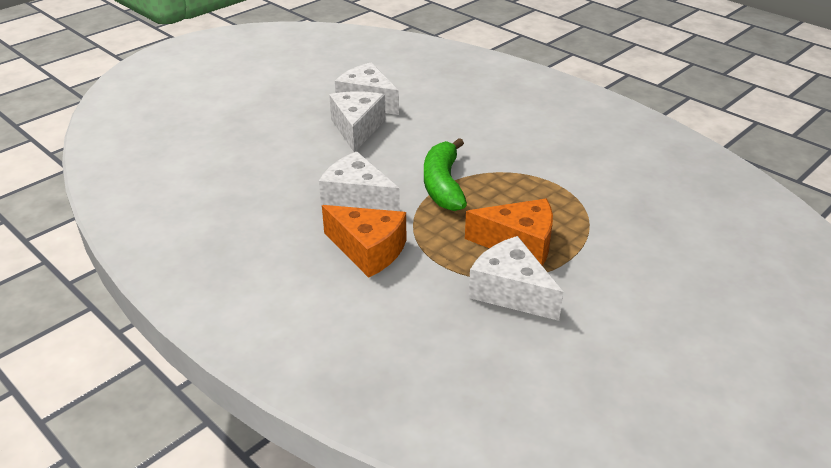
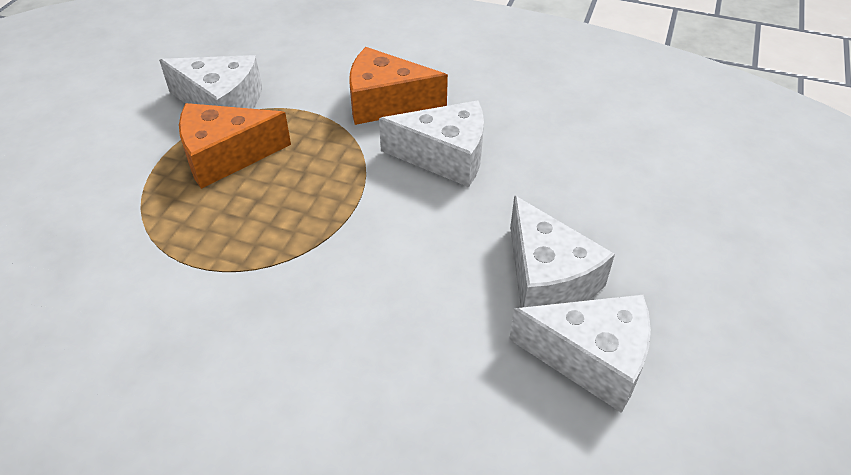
camera: 155 degrees right, 10 degrees up
green banana [424,138,467,211] -> none

